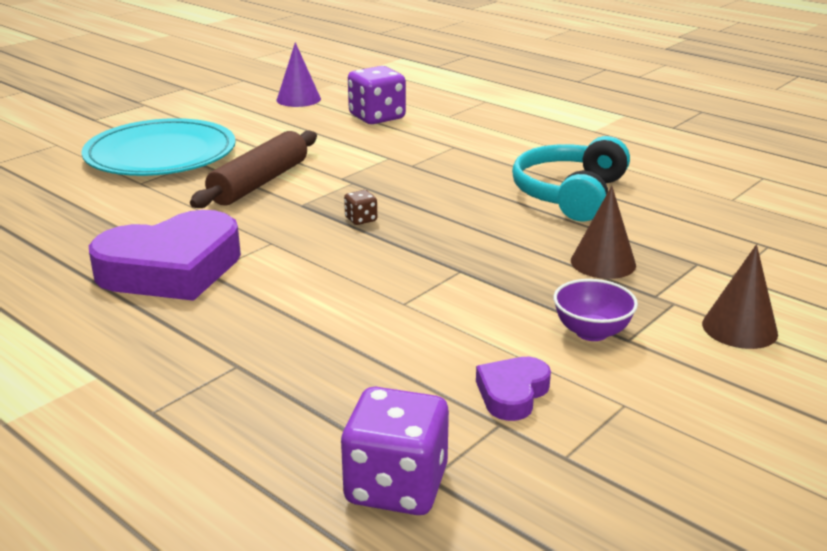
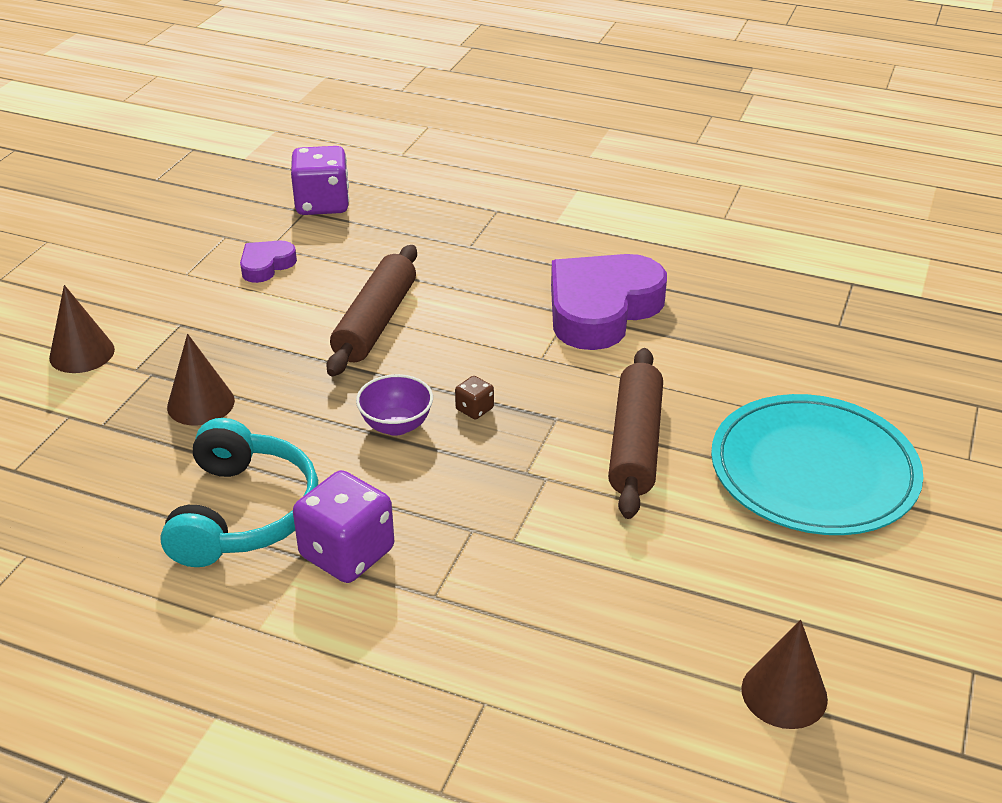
camera: 160 degrees right, 10 degrees up
purple cone [276,42,321,107] -> brown cone [741,620,828,729]
purple dice [348,66,406,124] -> purple dice moved to [293,470,394,583]
purple heart [476,357,551,421] -> purple heart turned 150 degrees counterclockwise [240,240,297,283]
purple bowl [553,279,638,341] -> purple bowl moved to [356,374,433,436]
none -> brown rolling pin [327,245,417,376]

